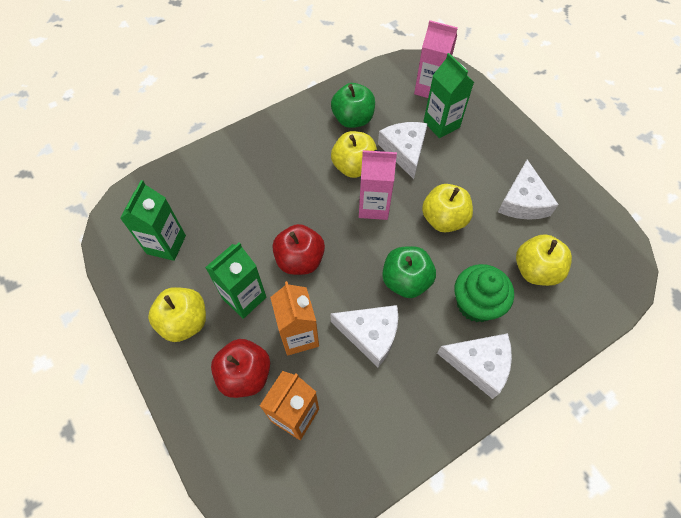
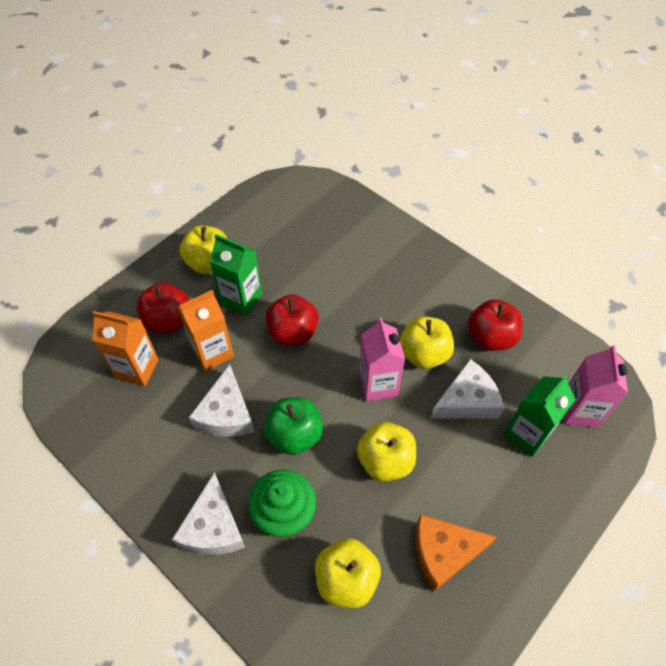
camera: 75 degrees right, 5 degrees down
green carton [120,180,186,261] -> none
green apple [331,83,375,128] -> red apple [468,299,522,351]
white cheese [498,159,559,220] -> orange cheese [415,514,497,591]

